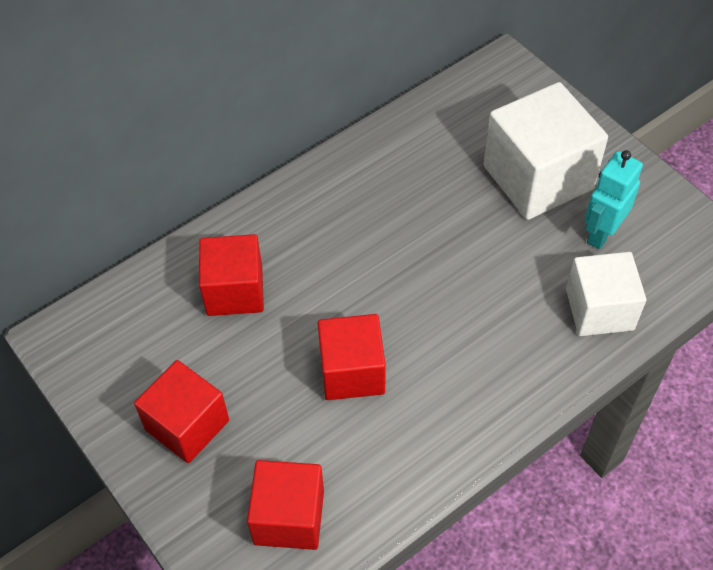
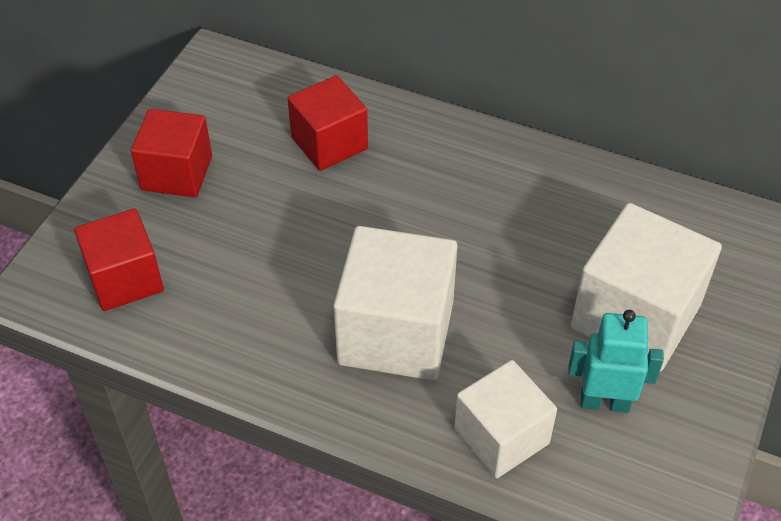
camera: 60 degrees right, 5 degrees down
red cube [318,314,386,400] -> none
none -> white cube [333,226,458,381]

